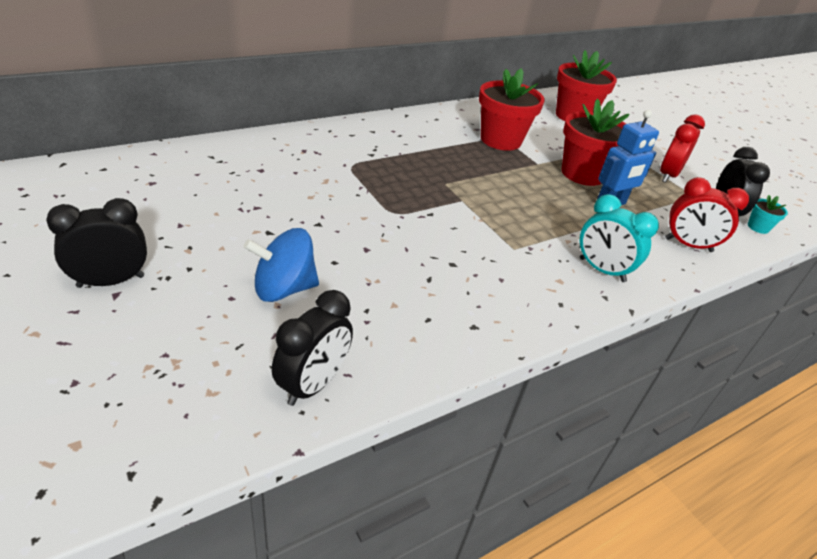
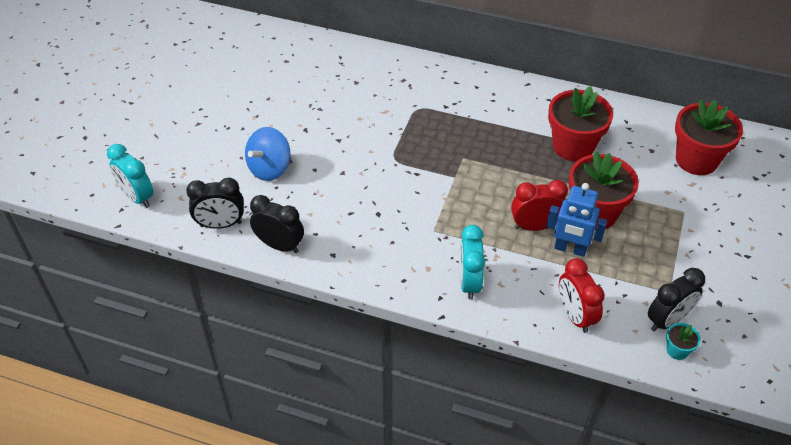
camera: 55 degrees right, 10 degrees up
black clock [46,198,147,288] -> black clock moved to [250,195,304,253]
blue spinning top [243,228,319,302] -> blue spinning top turned 90 degrees counterclockwise [245,127,290,181]
red clock [660,114,705,183] -> red clock moved to [511,180,568,231]
none -> turquoise clock [107,144,153,208]

